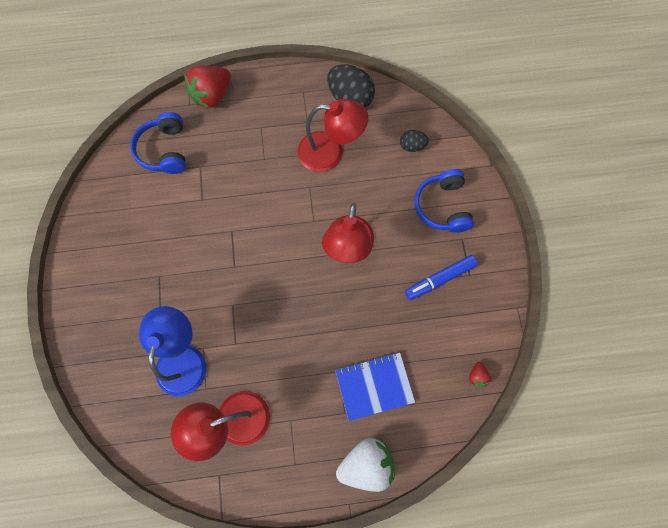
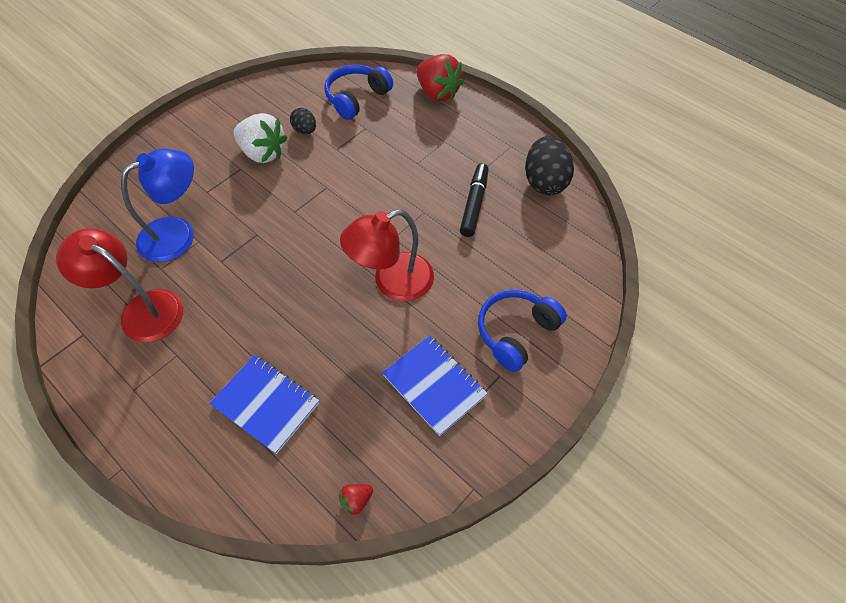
camera: 50 degrees right, 15 degrees down
red strawberry [184,66,231,109] -> red strawberry turned 135 degrees counterclockwise [416,54,464,101]
red lamp [297,99,368,172] -> black marker [460,163,489,237]
white strawberry [336,438,395,492] -> white strawberry moved to [233,113,288,163]
black egg [400,130,429,152] -> black egg moved to [290,108,316,134]
blue marker [405,255,478,300] -> blue notebook [382,335,488,436]

